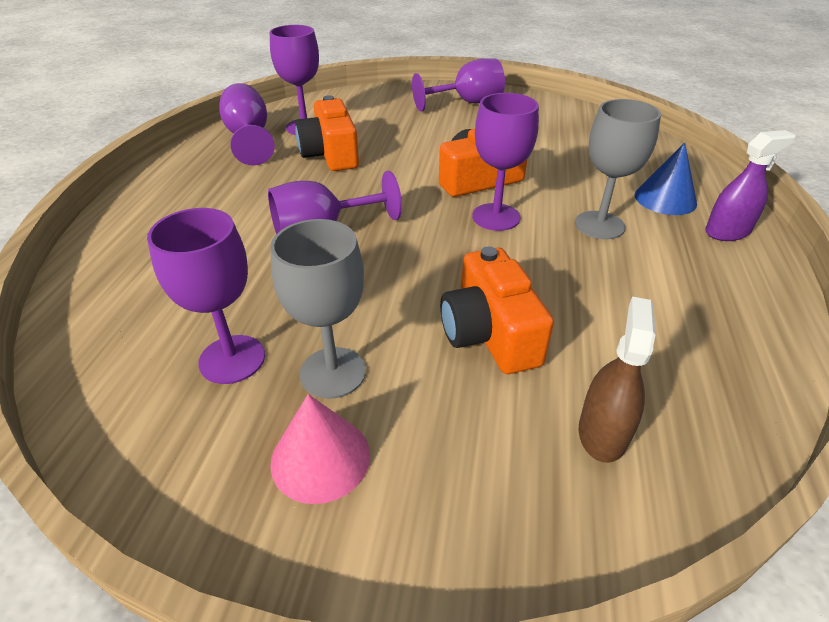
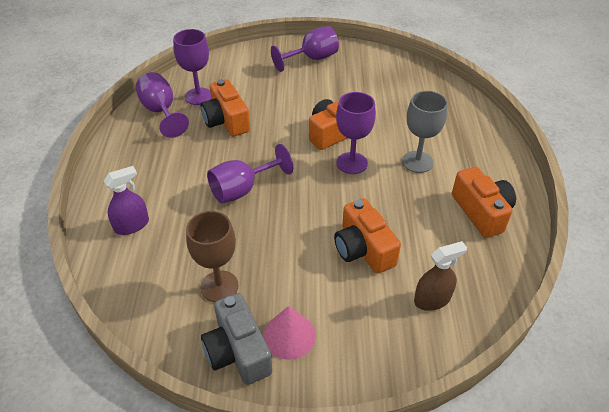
camera: 10 degrees left, 5 degrees up
purple goblet [147,208,265,384] -> brown goblet [186,211,238,302]
grey goblet [271,219,366,399] -> none
brown spray bottle [579,296,656,463] -> brown spray bottle turned 60 degrees clockwise [414,241,467,311]
blue cone [634,142,697,215] -> none
purple spray bottle [705,130,795,241] -> purple spray bottle moved to [104,166,149,235]
none -> grey camera [201,293,272,385]
none -> orange camera [452,167,516,238]

